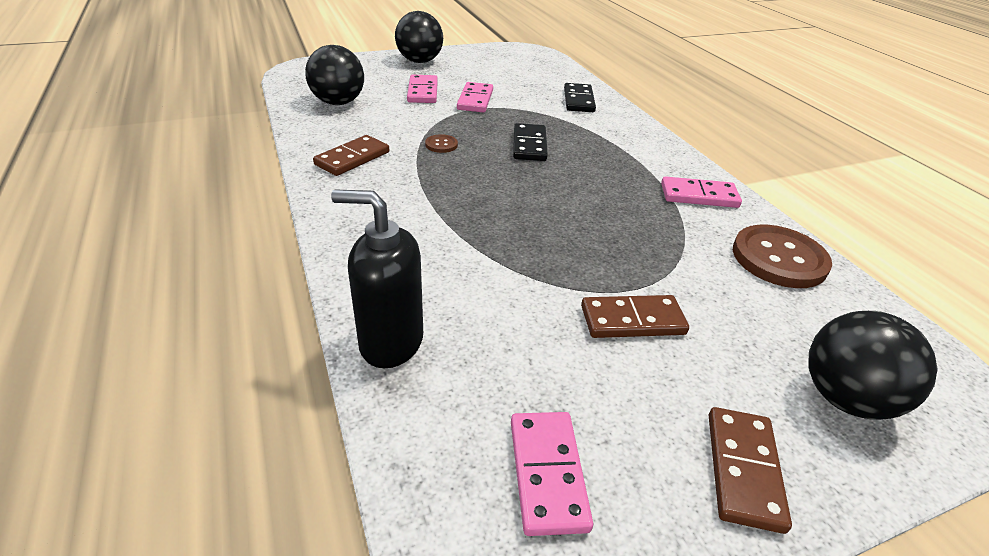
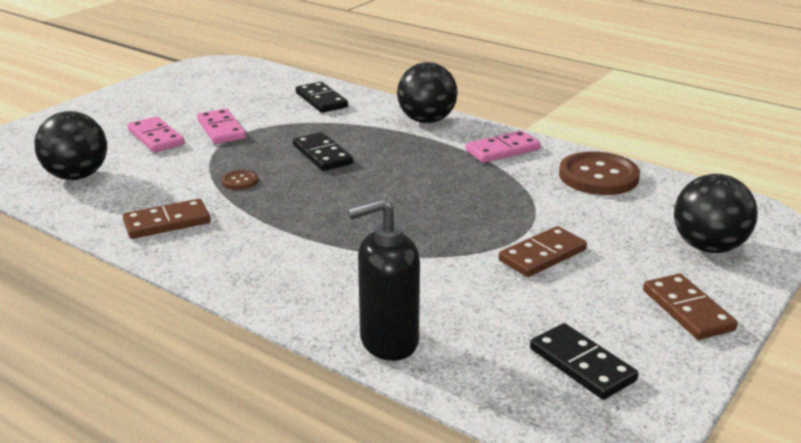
camera: 30 degrees left, 10 degrees down
brown domino [313,135,389,176] -> brown domino turned 60 degrees clockwise [123,199,211,239]
black ball [395,11,443,63] -> black ball moved to [397,62,458,123]
pink domino [511,412,593,536] -> black domino [530,323,638,400]

